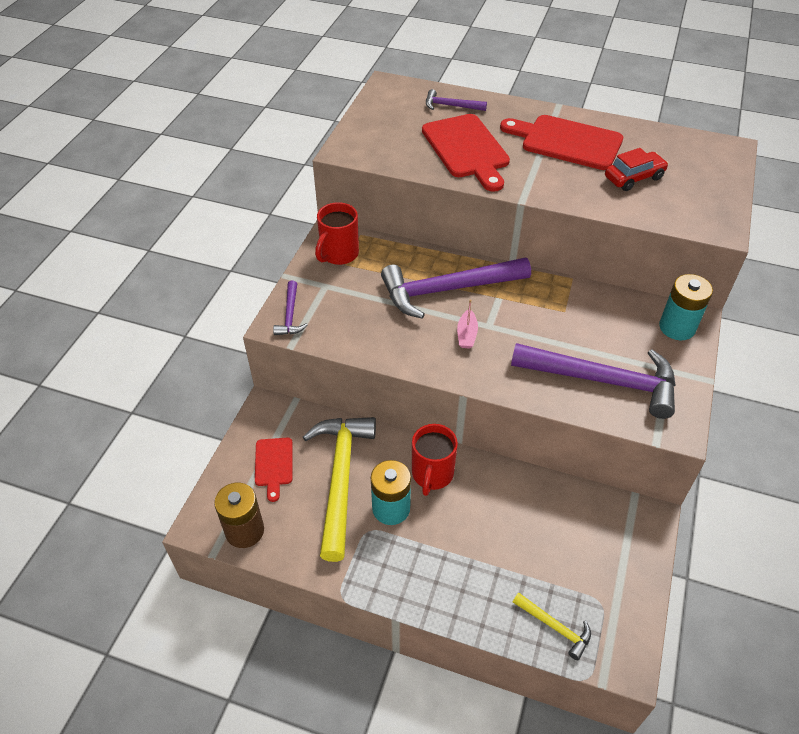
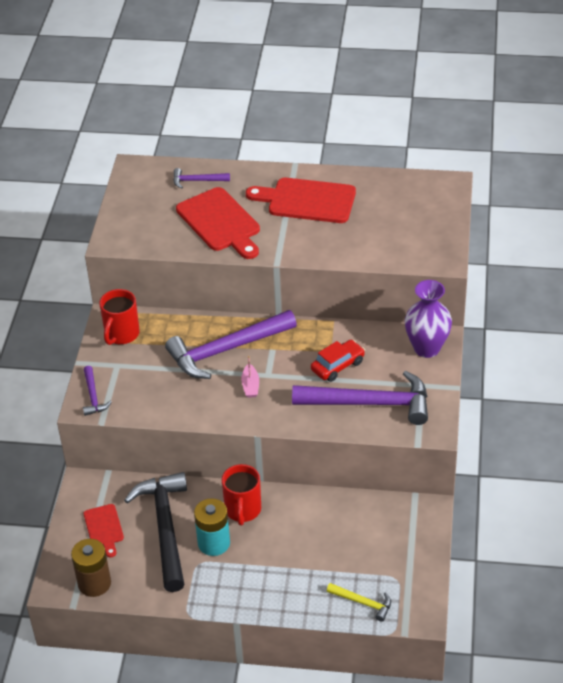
camera: 10 degrees left, 5 degrees down
yellow hammer [303,417,376,562] -> black hammer [124,472,187,592]
red car [605,148,669,191] -> red car moved to [311,340,365,382]
turquoise battery [659,274,713,340] -> purple vase [405,280,452,358]

